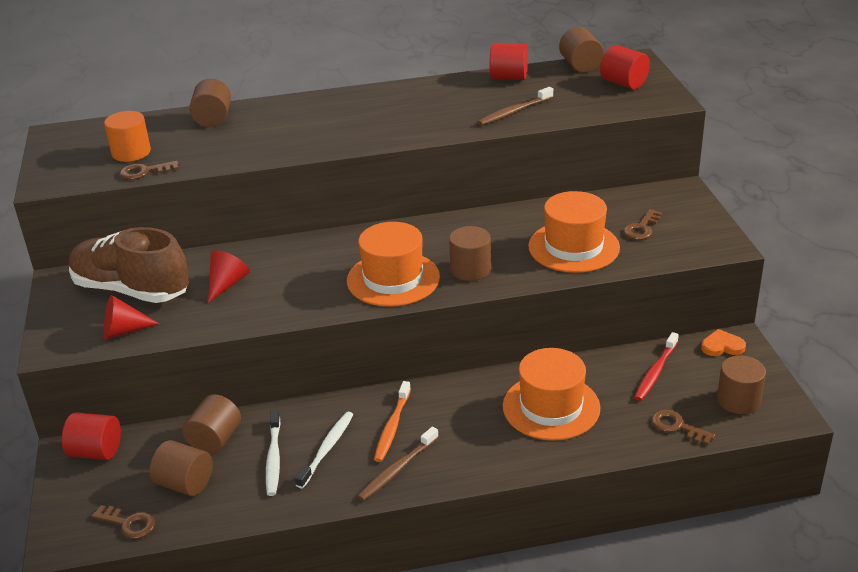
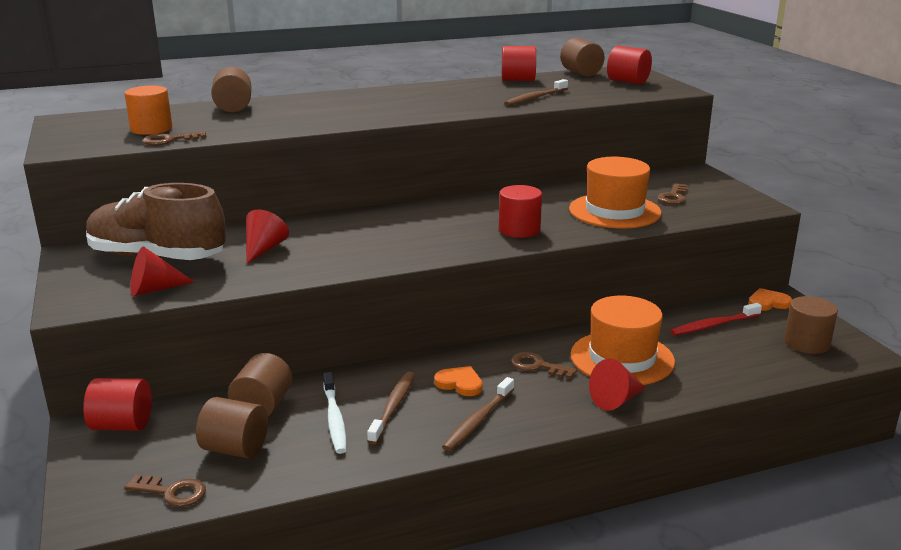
camera: 10 degrees left, 10 degrees down
white toothbrush [295,412,353,489] -> brown toothbrush [367,372,415,445]
orange hat [347,222,440,307] -> none
orange toothbrush [374,381,411,462] -> orange heart [434,366,483,396]
brown cylinder [449,226,491,281] -> red cylinder [499,185,542,238]
red toothbrush [634,332,679,401] -> red toothbrush turned 45 degrees clockwise [670,303,762,335]
brown key [652,410,715,445] -> brown key moved to [511,352,577,379]
none -> red cone [589,359,645,410]

